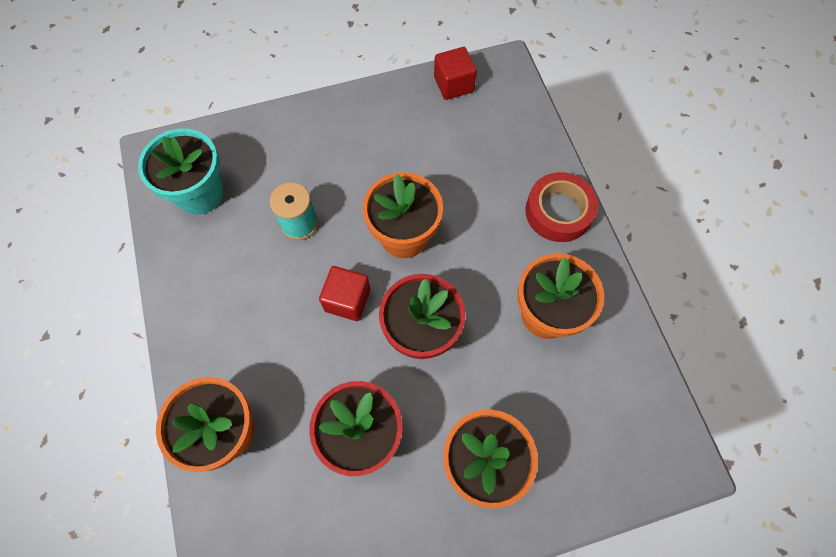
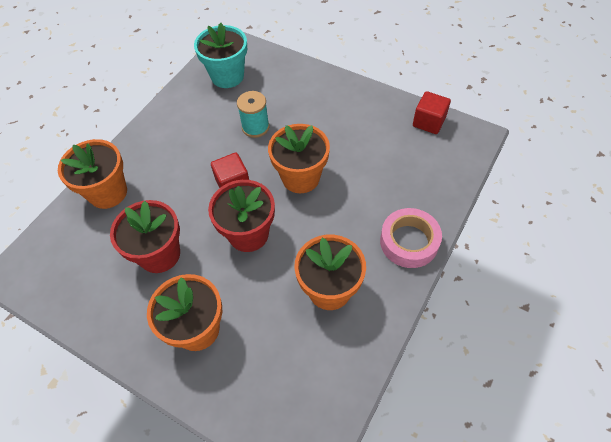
camera: 50 degrees right, 10 degrees down
red tape [525,172,598,242] -> pink tape [380,208,442,268]

